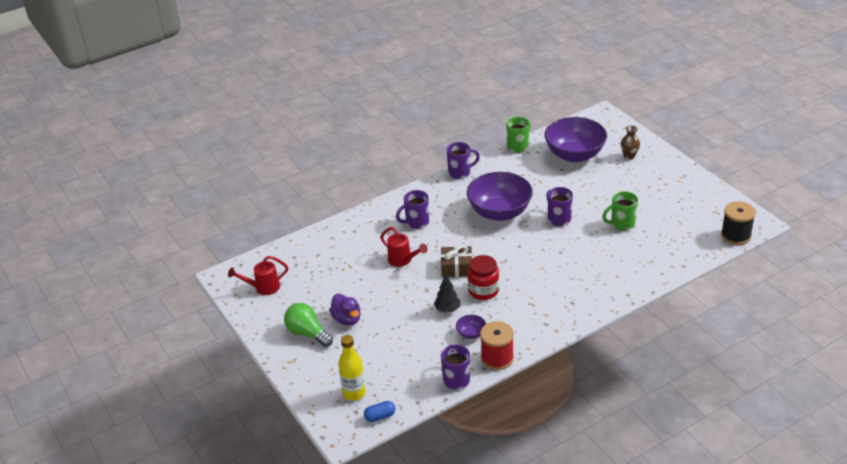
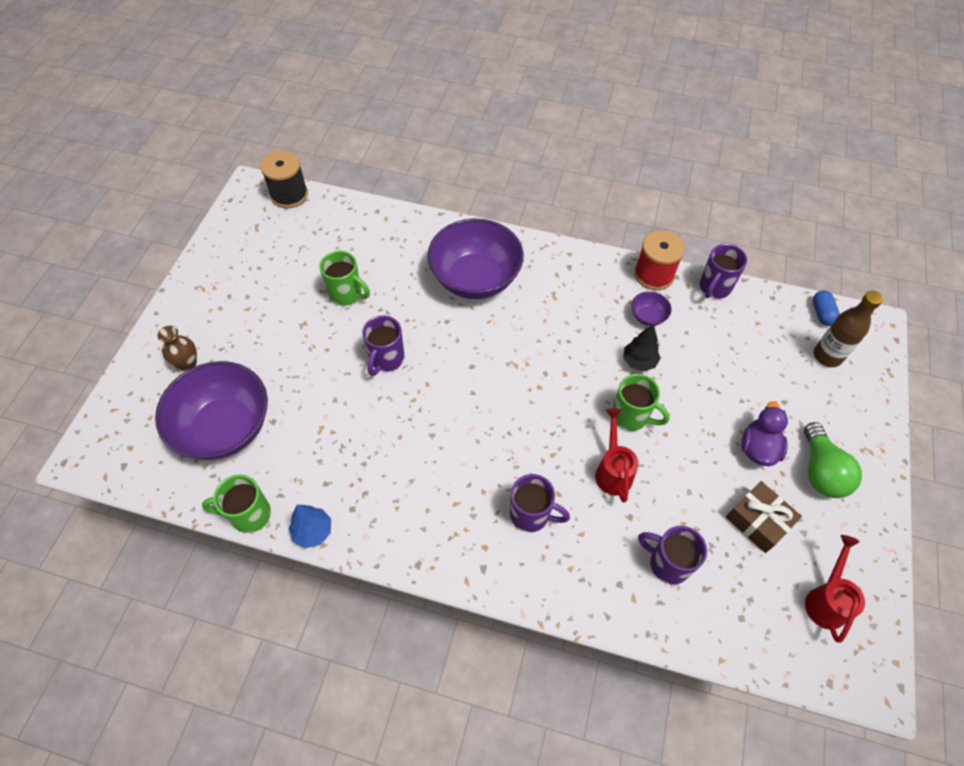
camera: 135 degrees left, 20 degrees up
red watering can [228,256,288,295] -> red watering can turned 105 degrees counterclockwise [805,535,865,643]
yellow bottle [338,335,366,401] -> brown bottle [814,291,883,367]
blue capsule [364,401,396,422] -> blue capsule turned 60 degrees clockwise [813,290,840,326]
brown gift [441,245,472,277] -> brown gift moved to [726,481,802,553]
purple mug [447,142,480,179] -> purple mug moved to [638,526,707,584]
purple bowl [467,172,533,221] -> purple bowl moved to [427,219,524,299]
red jar [468,255,499,300] -> none
none -> blue tree [289,505,331,548]
none -> green mug [613,374,670,431]

